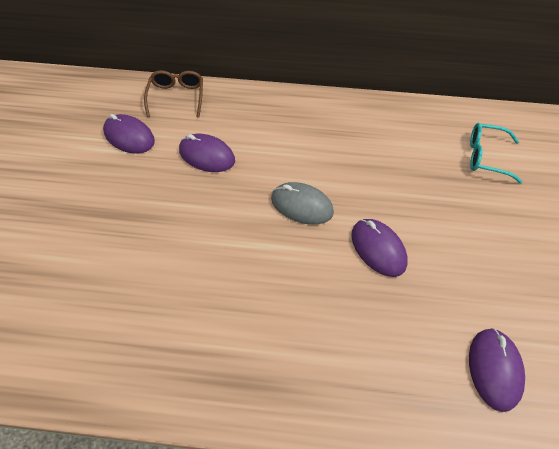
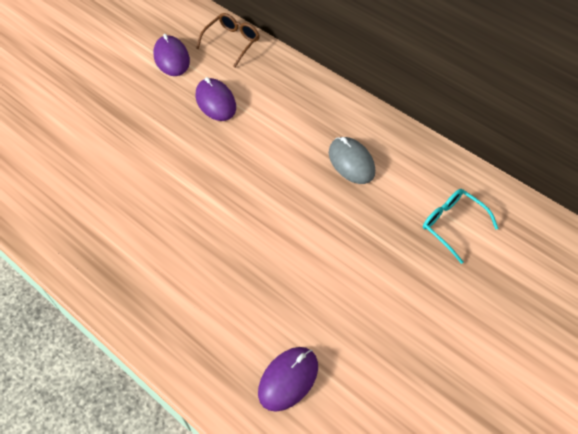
camera: 35 degrees right, 0 degrees up
grey mouse [271,182,334,225] -> grey mouse moved to [329,137,375,184]
purple mouse [351,219,408,277] -> none

